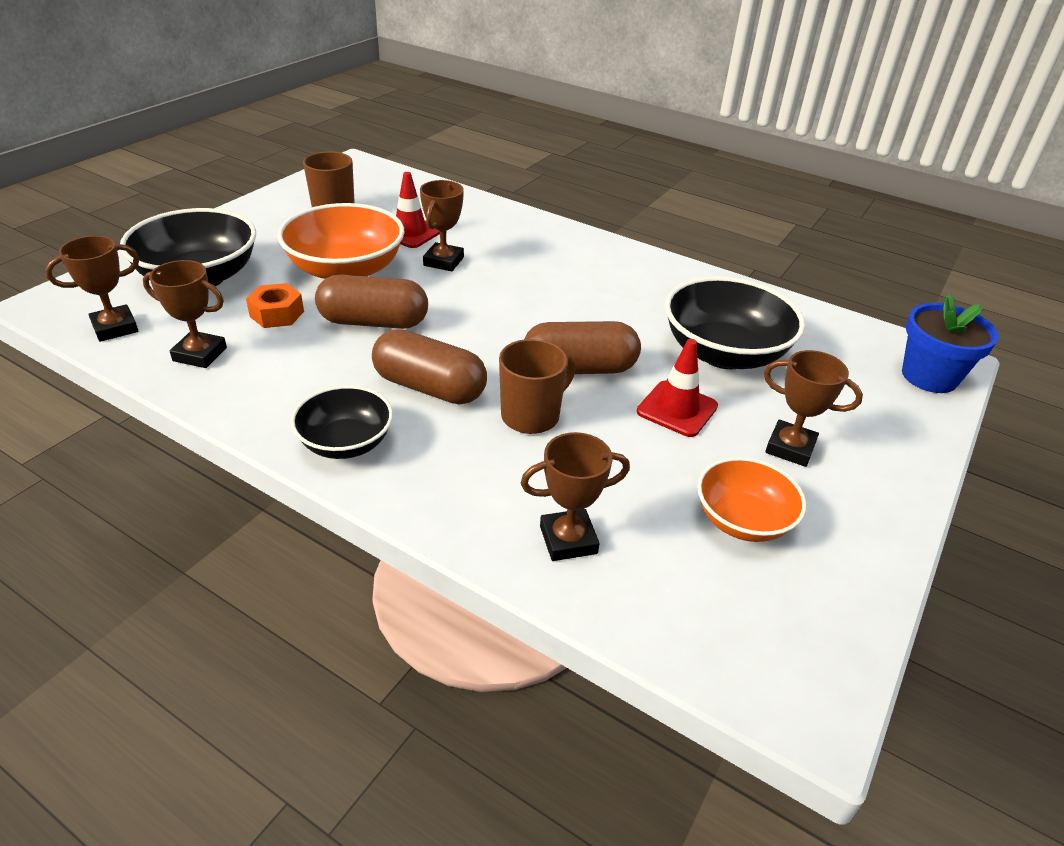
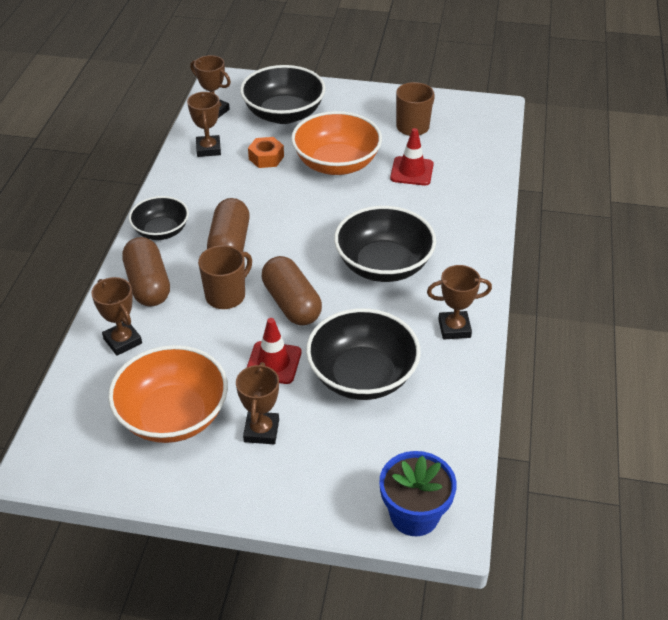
camera: 70 degrees right, 5 degrees up
brown capsule [315,274,428,329] -> brown capsule moved to [122,237,170,307]
brown trophy [420,180,464,271] -> brown trophy moved to [427,265,492,339]
brown mug [499,339,576,434] -> brown mug turned 75 degrees counterclockwise [198,245,252,309]
orange bowl [697,457,806,542] -> orange bowl [108,345,228,443], size x1.63
none -> black bowl [334,206,436,282]

